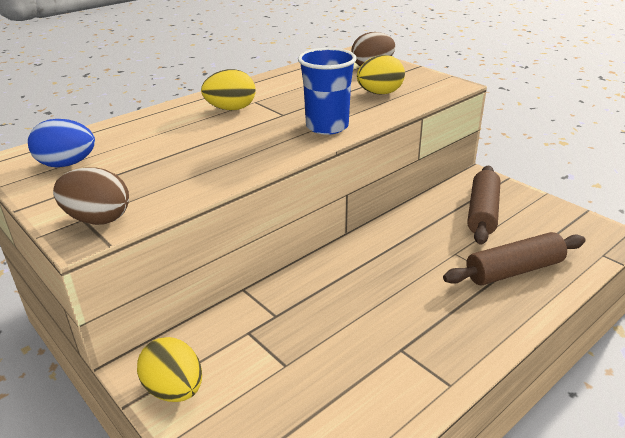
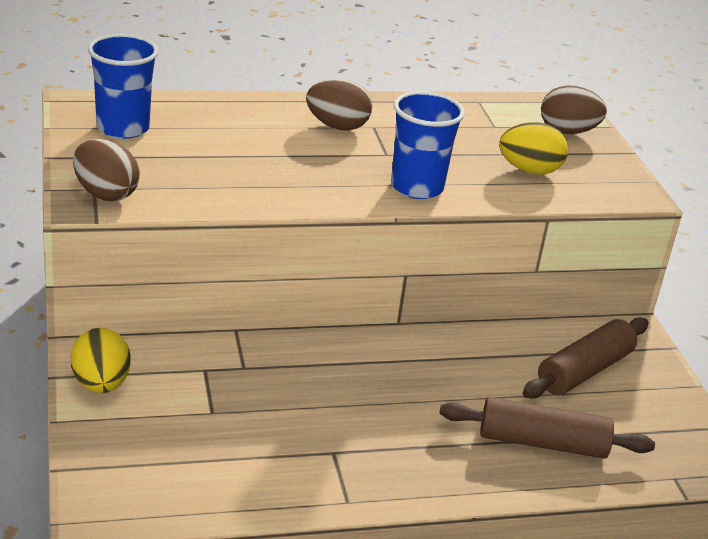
camera: 25 degrees right, 0 degrees up
blue egg [28,119,95,167] -> blue cup [88,34,159,139]
yellow egg [201,69,256,110] -> brown egg [306,79,372,131]

